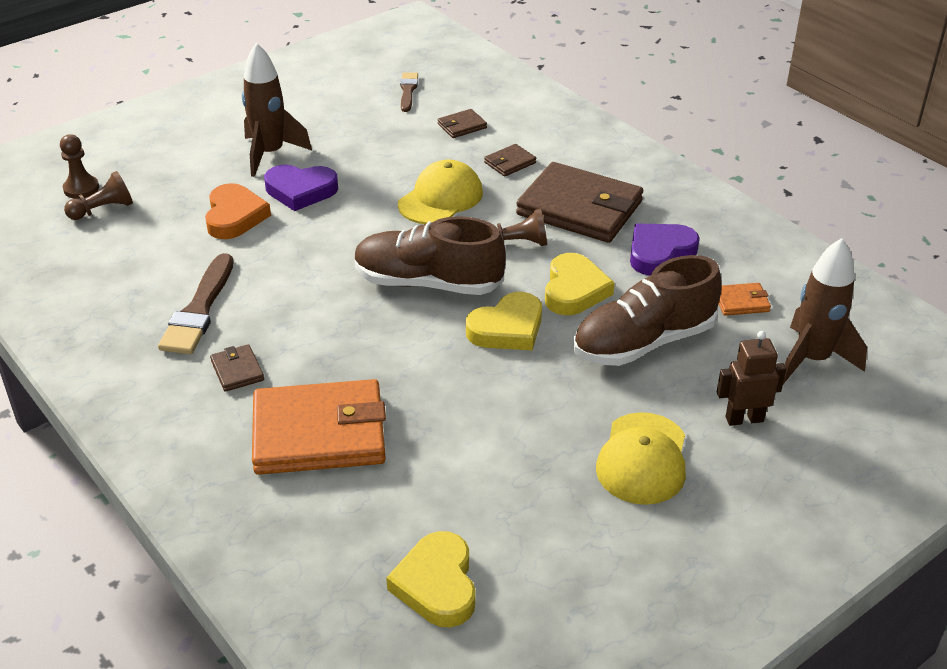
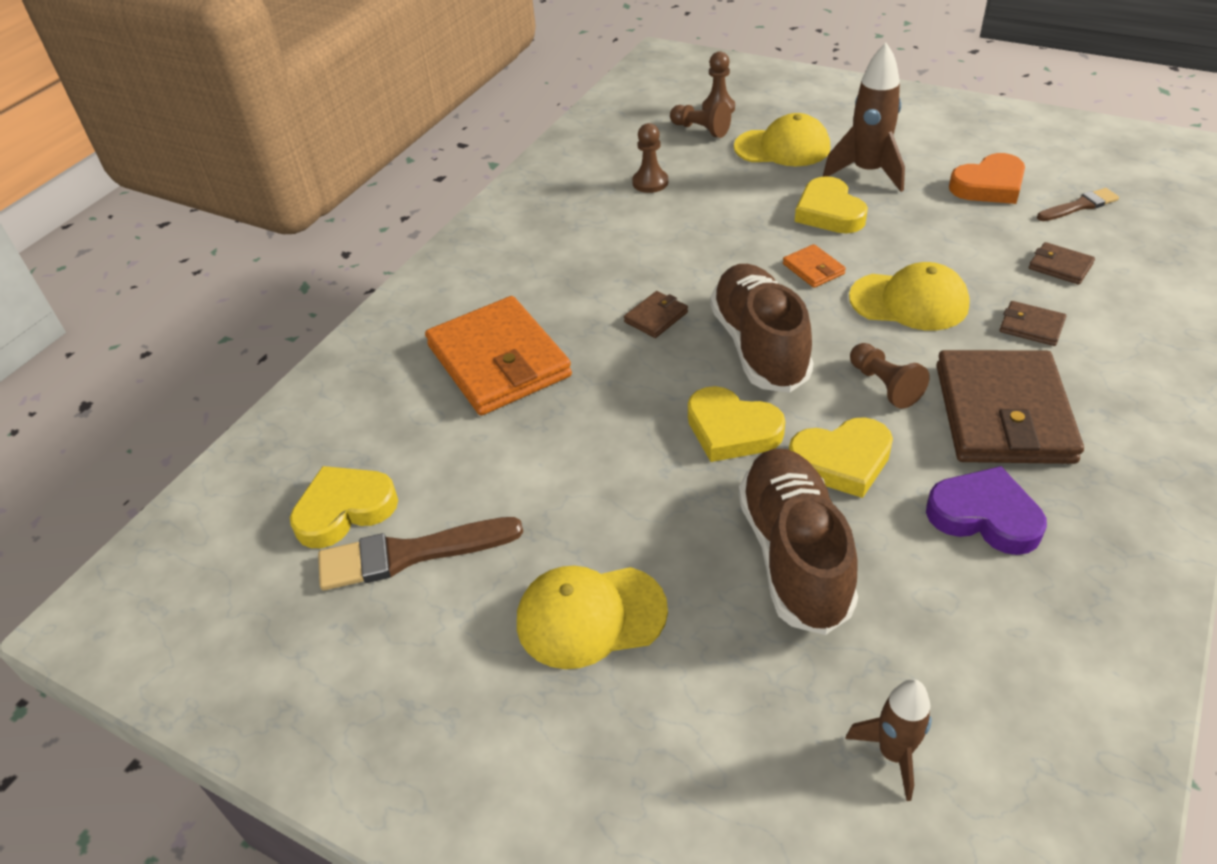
camera: 70 degrees right, 5 degrees up
brown brush [158,253,233,354] -> brown brush moved to [318,517,523,591]
orange heart [205,183,271,239] -> orange heart moved to [949,153,1025,204]
brown wallet [210,344,264,392] -> brown wallet moved to [624,291,688,338]
purple heart [264,165,338,211] -> yellow heart [795,176,868,233]
brown shoe [573,255,722,366] -> brown shoe turned 45 degrees clockwise [738,449,858,635]
brown robot [717,331,786,426] -> none
orange wallet [719,283,771,316] -> orange wallet moved to [783,244,846,288]
brown rocket [783,238,867,384] -> brown rocket [845,679,932,801], size x0.61
none -> brown pawn [632,123,668,193]
none -> yellow cap [734,113,830,166]

